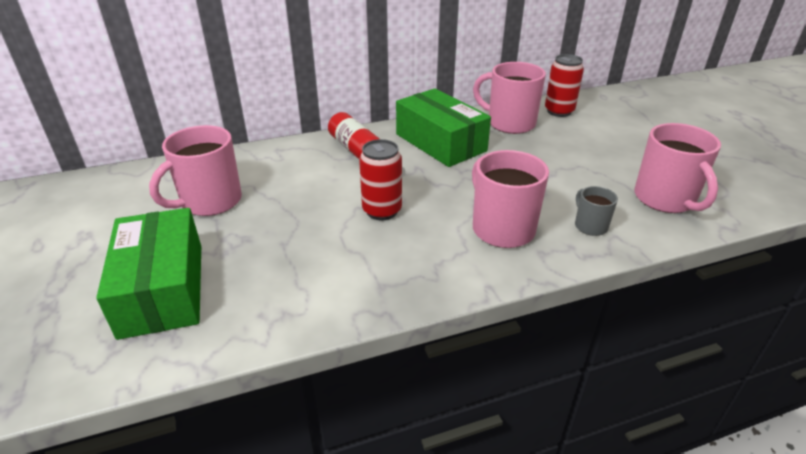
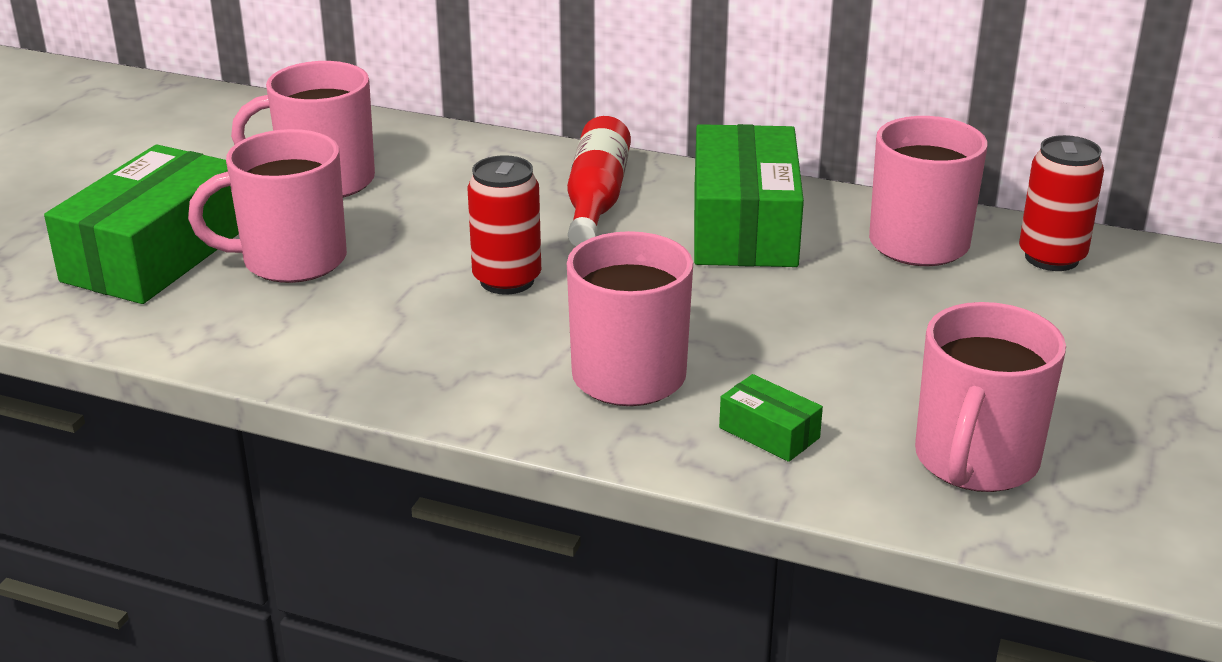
camera: 40 degrees right, 5 degrees down
grey mug [575,186,618,236] -> green box [719,374,823,462]
none -> pink mug [188,129,347,283]

